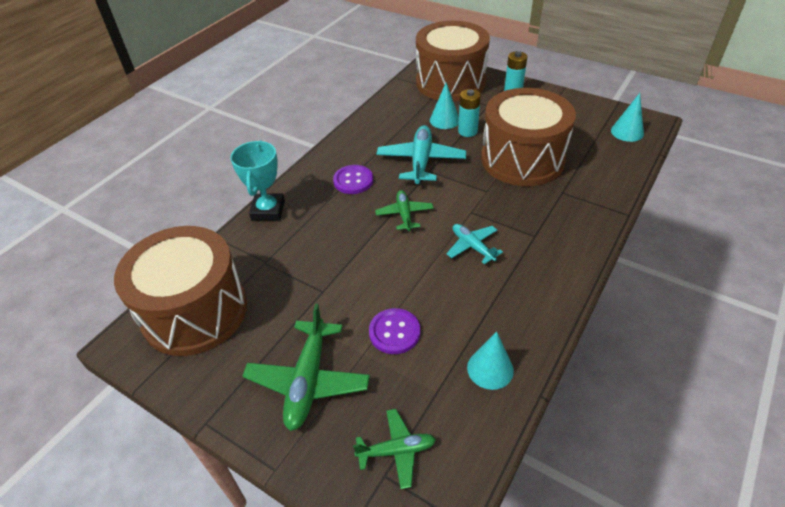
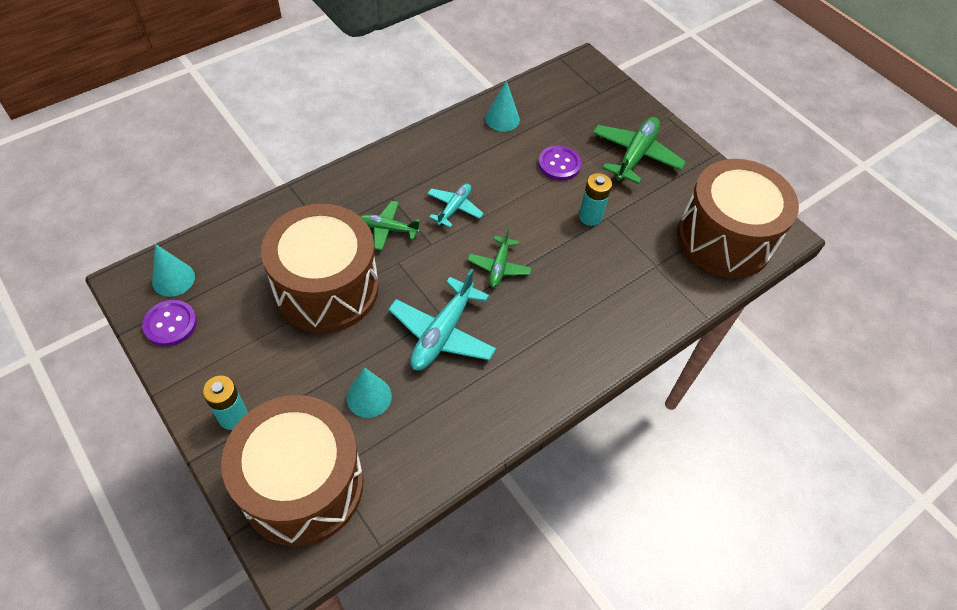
camera: 165 degrees left, 10 degrees up
turquoise trophy [230,141,285,220] -> none
purple button [333,165,373,194] -> purple button moved to [142,300,197,346]
green plane [353,409,436,489] -> green plane moved to [361,201,420,250]
turquoise plane [446,224,503,264] -> turquoise plane turned 135 degrees counterclockwise [427,184,484,228]
turquoise battery [458,89,481,137] -> turquoise battery moved to [579,173,612,226]

